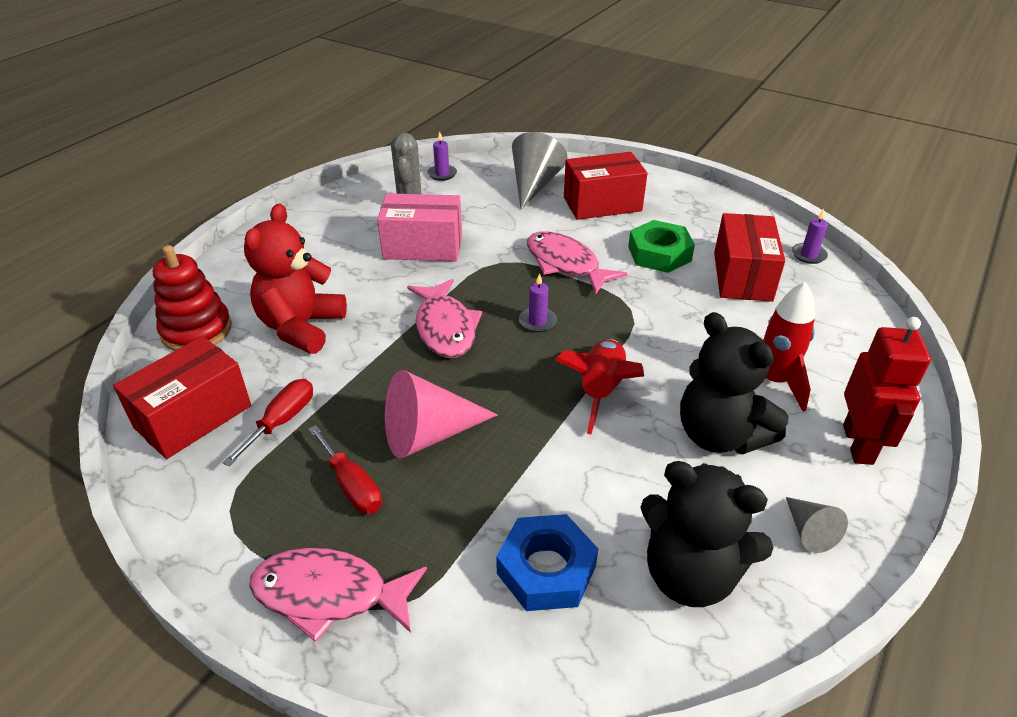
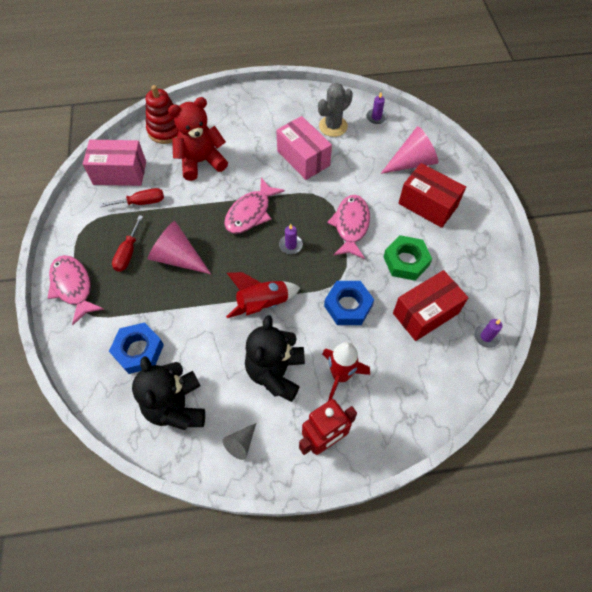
camera: 50 degrees right, 20 degrees up
red box [113,336,251,459] -> pink box [83,140,146,186]
grey cone [512,132,567,210] -> pink cone [381,126,438,174]
none -> blue nut [324,281,374,325]

